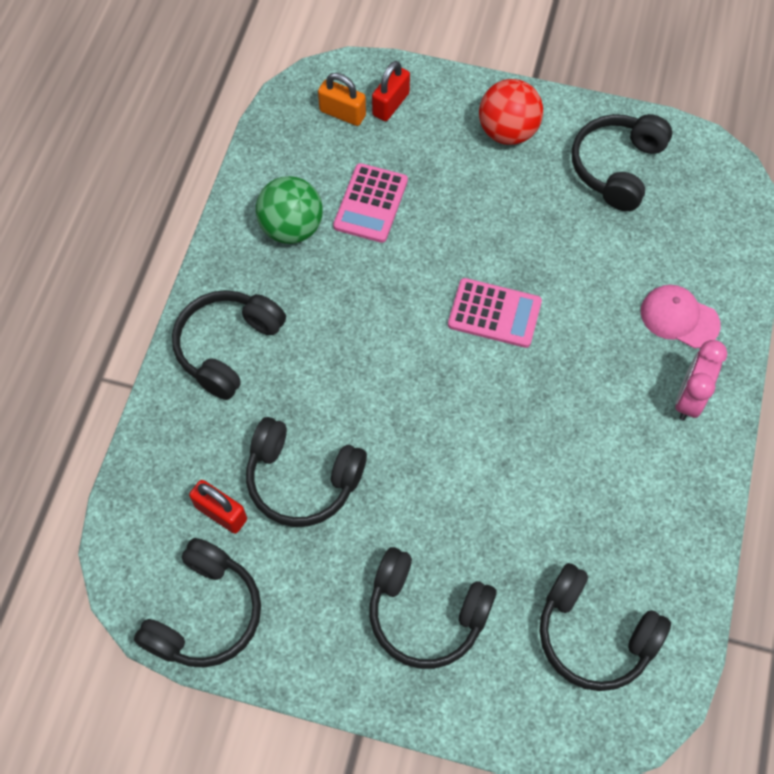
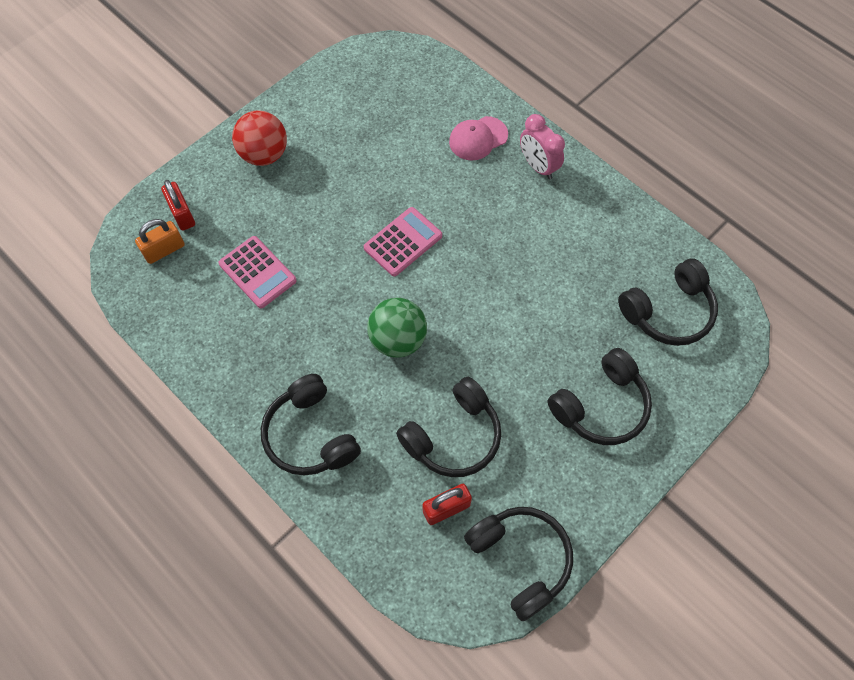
camera: 60 degrees left, 0 degrees up
green ball [256,176,323,244] -> green ball moved to [367,298,427,357]
black headphones [572,114,672,211] -> none

